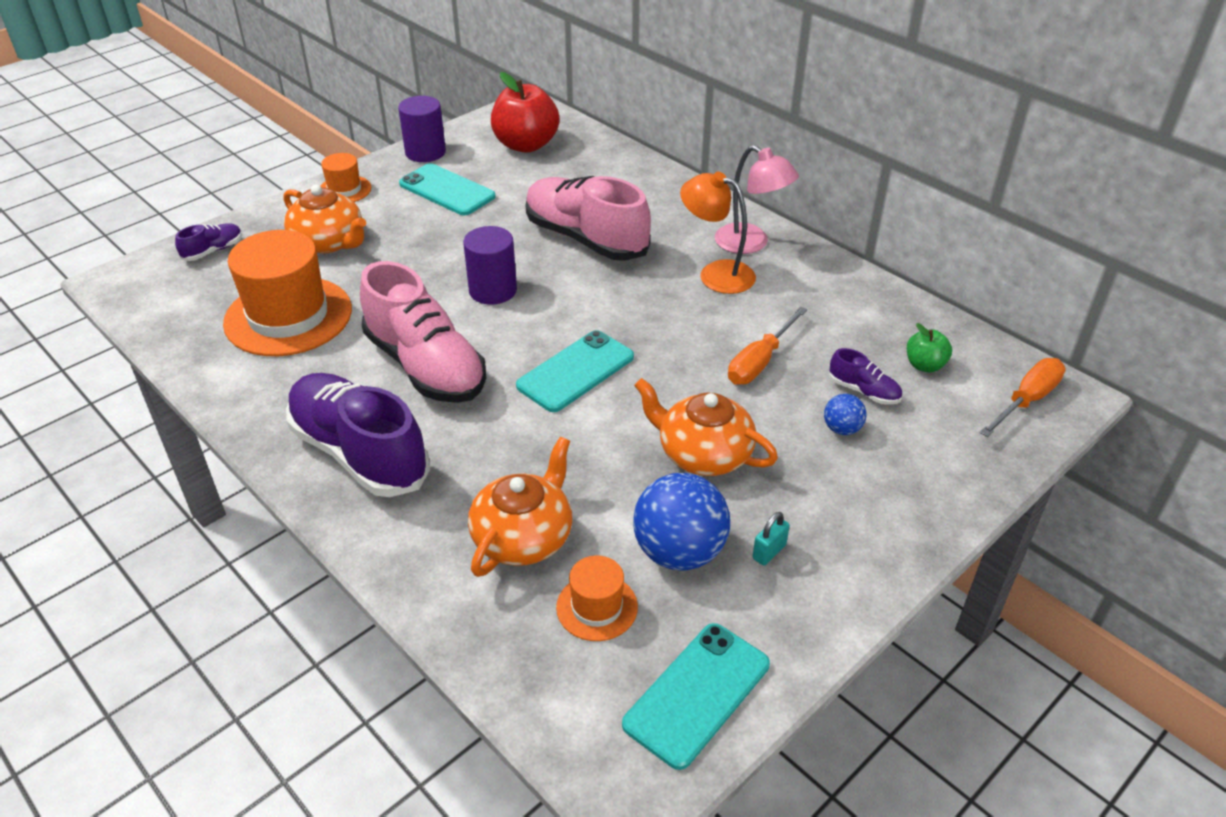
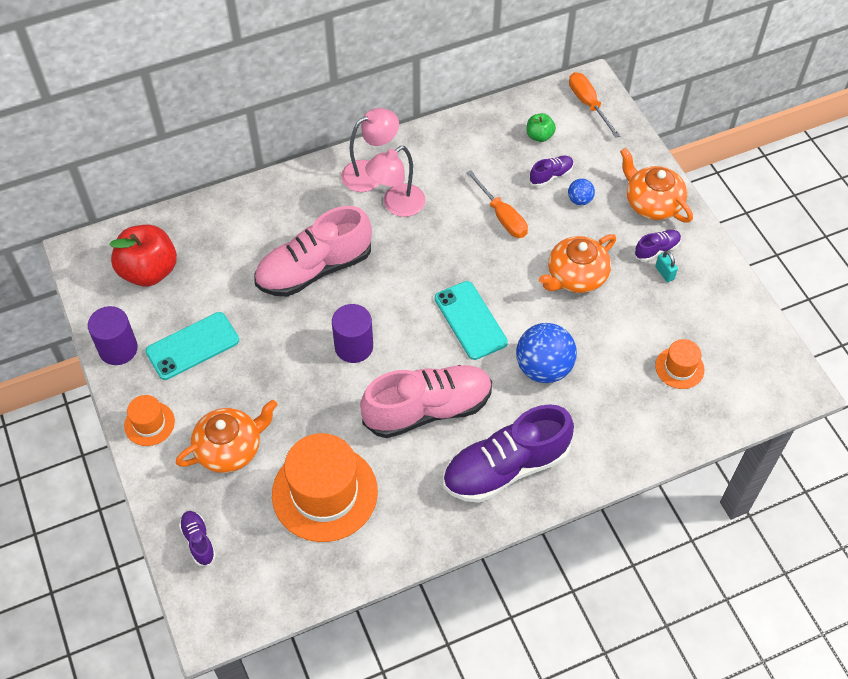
camera: 70 degrees left, 15 degrees up
orange teapot [468,437,572,577] -> orange teapot moved to [620,148,693,223]
turquoise phone [622,623,770,770] -> none
blue ball [633,473,730,571] -> blue ball moved to [516,323,577,383]
orange lamp [680,172,756,294] -> pink lamp [365,146,426,217]
none -> purple shoe [634,230,681,262]

